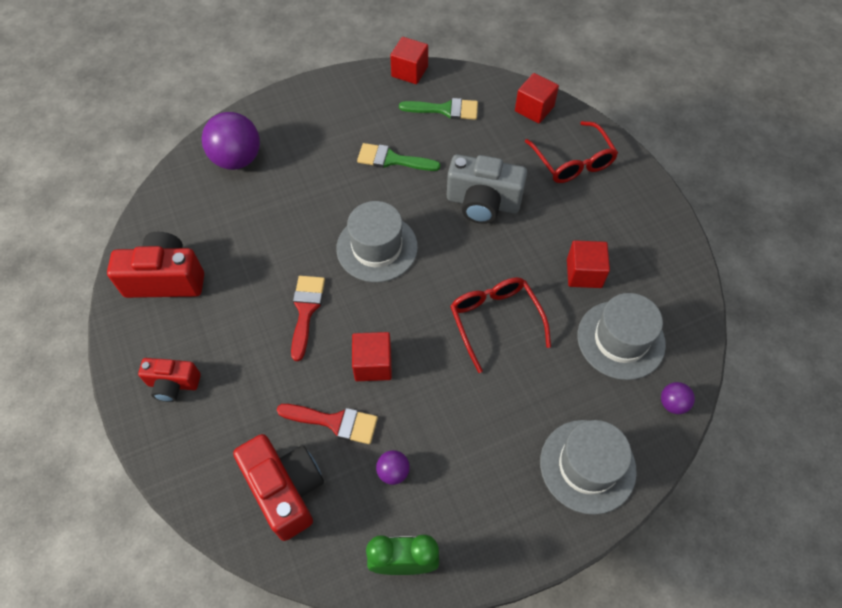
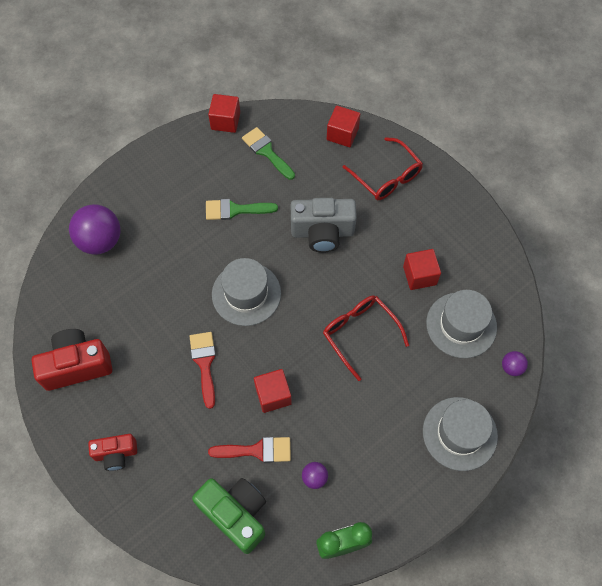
camera: 15 degrees left, 5 degrees up
red camera [233,434,324,541] -> green camera [192,478,266,554]
green brush [399,98,478,120] -> green brush turned 120 degrees counterclockwise [242,127,295,180]

